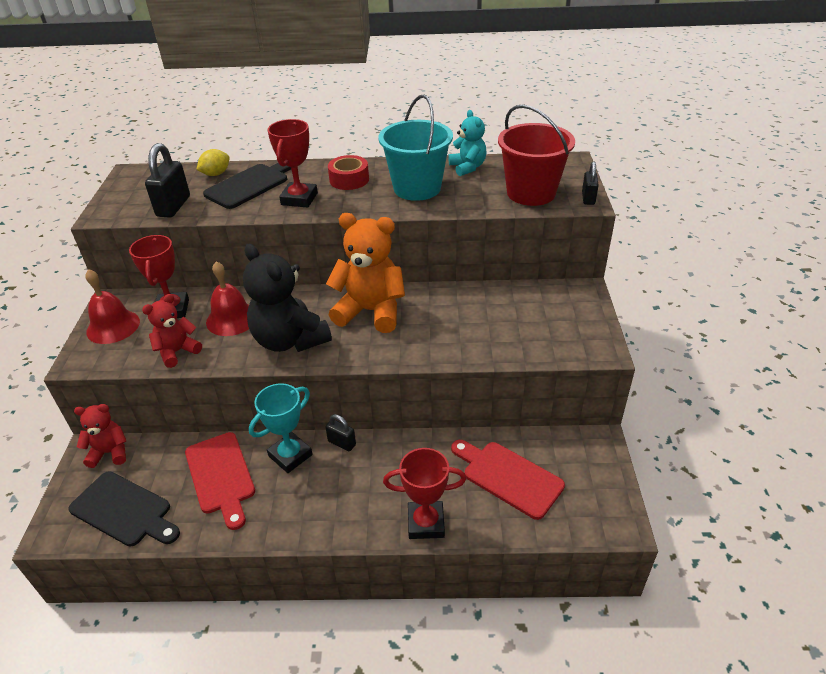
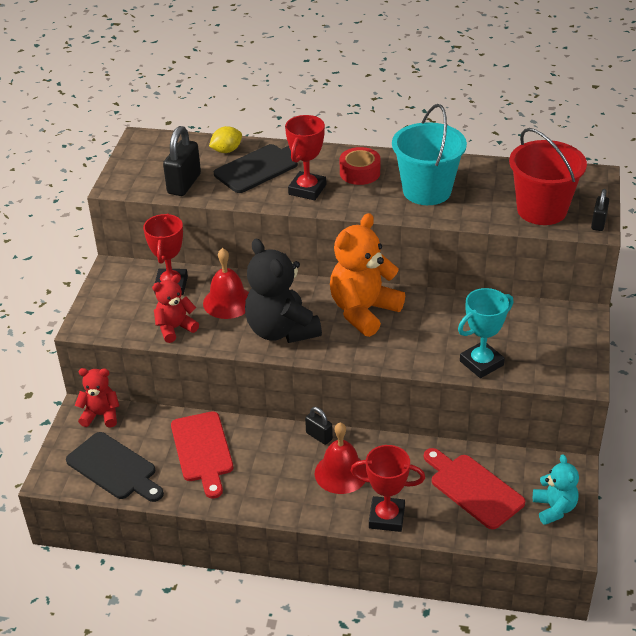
camera: 10 degrees right, 0 degrees up
red bell [85,269,140,344] -> red bell moved to [315,422,368,494]
turquoise trophy [249,383,313,473] -> turquoise trophy moved to [458,288,513,378]
orange teddy bear [326,213,405,333] -> orange teddy bear turned 75 degrees counterclockwise [330,213,405,337]
turquoise teddy bear [448,110,486,176] -> turquoise teddy bear moved to [533,454,579,525]

